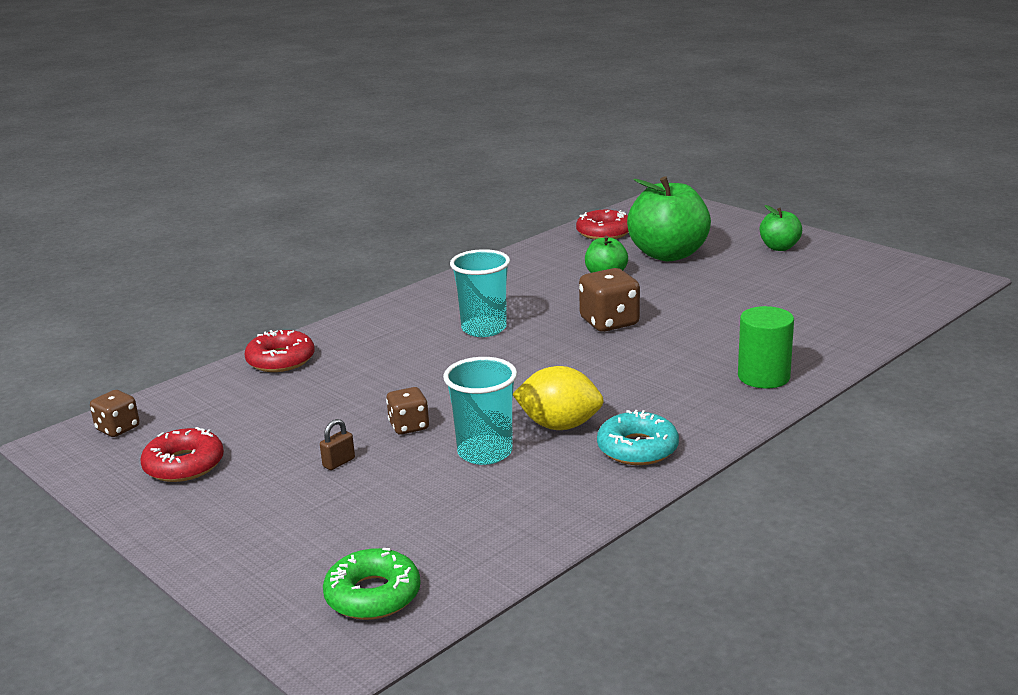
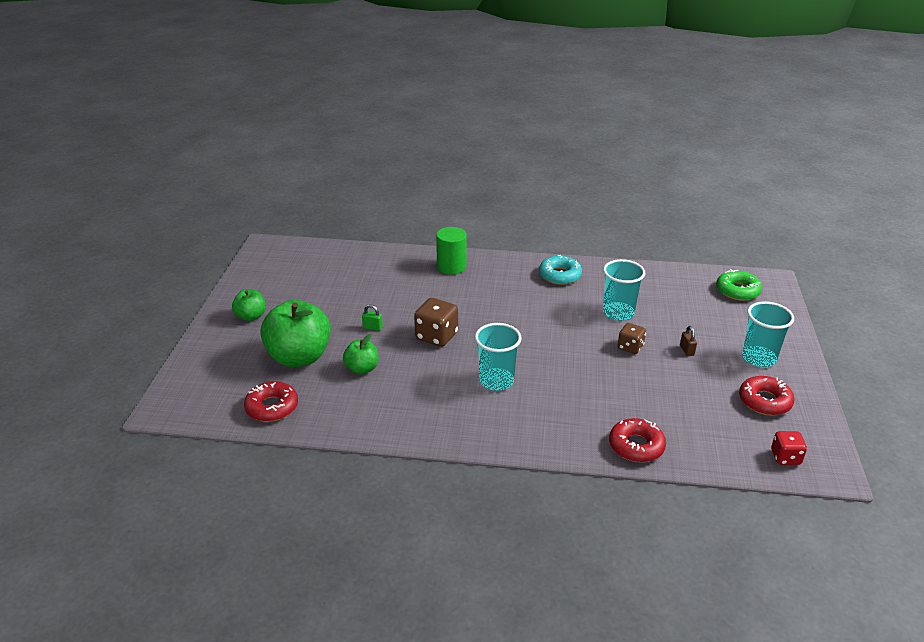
camera: 130 degrees left, 10 degrees up
brown dice [90,390,140,437] -> red dice [771,431,807,465]
brown padlock [320,419,355,470] -> brown padlock turned 75 degrees clockwise [680,326,697,356]
yellow lemon [513,366,604,430] -> none
none -> green padlock [362,304,383,331]
none -> turquoise cup [742,301,794,367]

